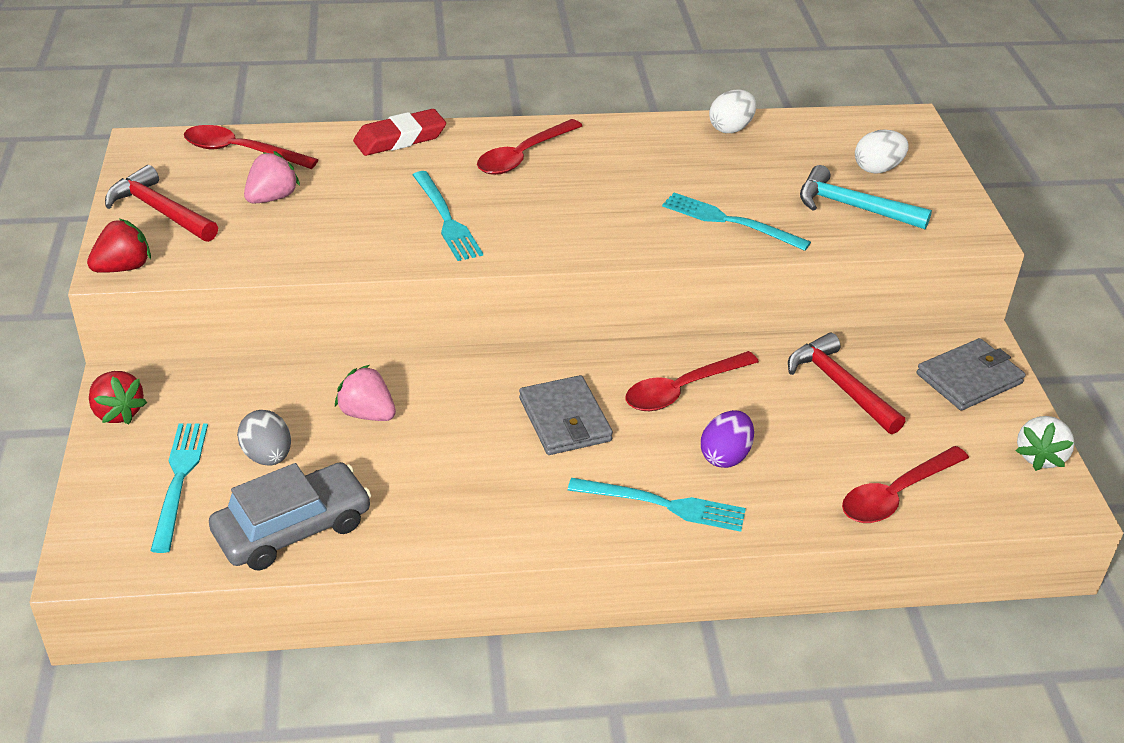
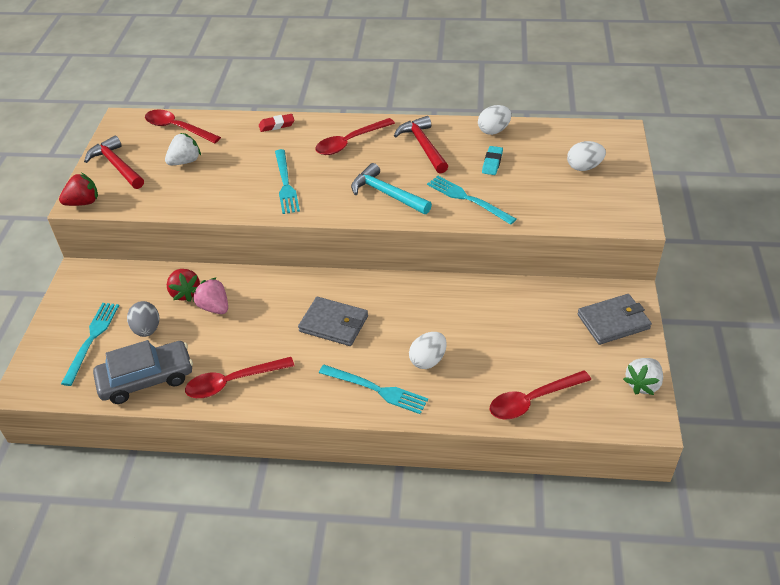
camera: 15 degrees right, 5 degrees up
red strawberry [89,371,147,424] -> red strawberry moved to [167,269,200,302]
pink strawberry [244,151,300,204] -> white strawberry [165,133,201,165]
red eraser [353,109,446,156] -> red eraser [259,114,295,132], size x0.62
grey wallet [519,375,613,455] -> grey wallet turned 60 degrees counterclockwise [298,297,368,346]
red spoon [626,351,759,411] -> red spoon moved to [185,357,295,398]
purple egg [701,410,754,468] -> white egg [409,332,447,369]
red hammer [788,333,905,434] -> red hammer moved to [394,116,448,174]
turquoise hammer [800,165,932,229] -> turquoise hammer moved to [351,163,432,214]
none -> turquoise eraser [482,146,503,175]

